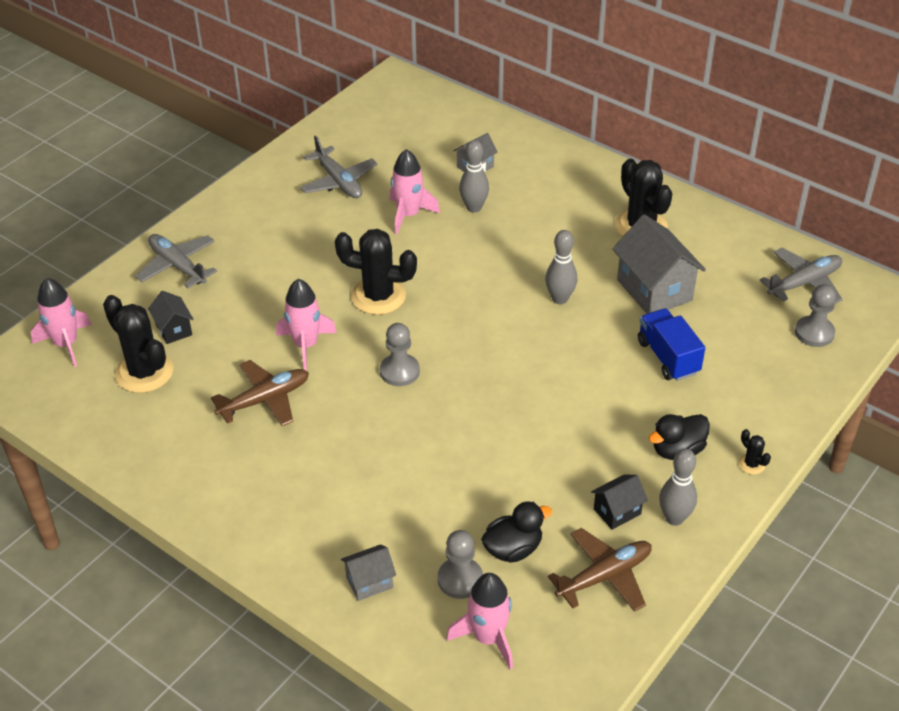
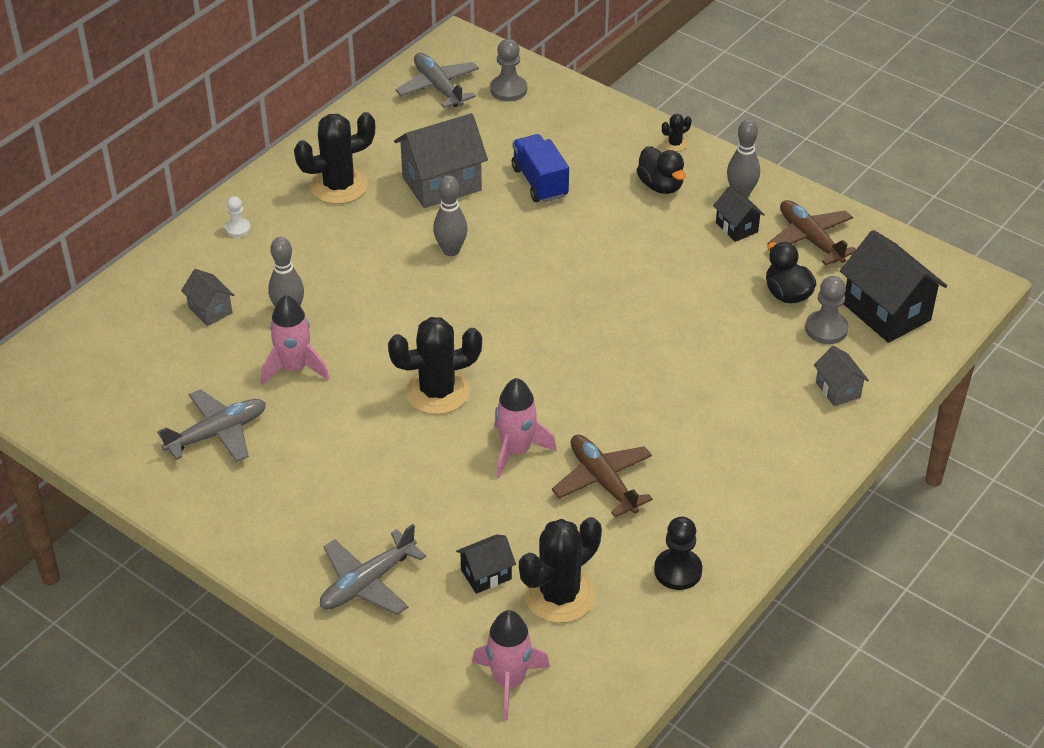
camera: 90 degrees left, 0 degrees up
black cactus [335,229,417,315] -> black cactus turned 60 degrees clockwise [388,317,482,415]
grey pawn [380,323,420,386] -> none
pink rocket [446,573,513,670] -> black house [840,230,947,343]
blue truck [638,308,705,381] -> blue truck turned 90 degrees clockwise [512,134,569,203]
none -> white pawn [225,196,251,237]
none -> black pawn [654,517,702,590]

